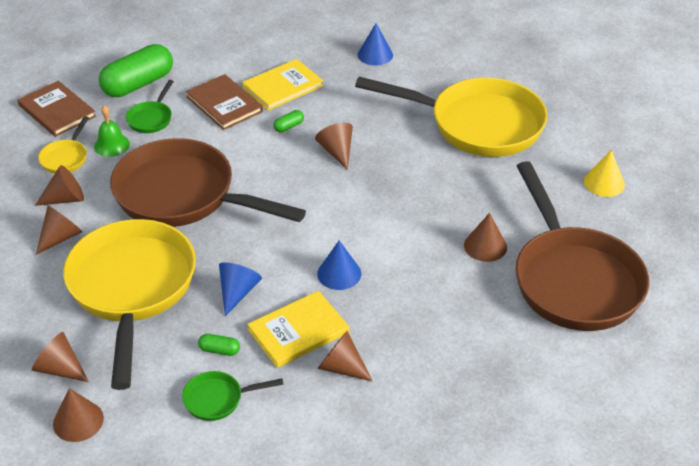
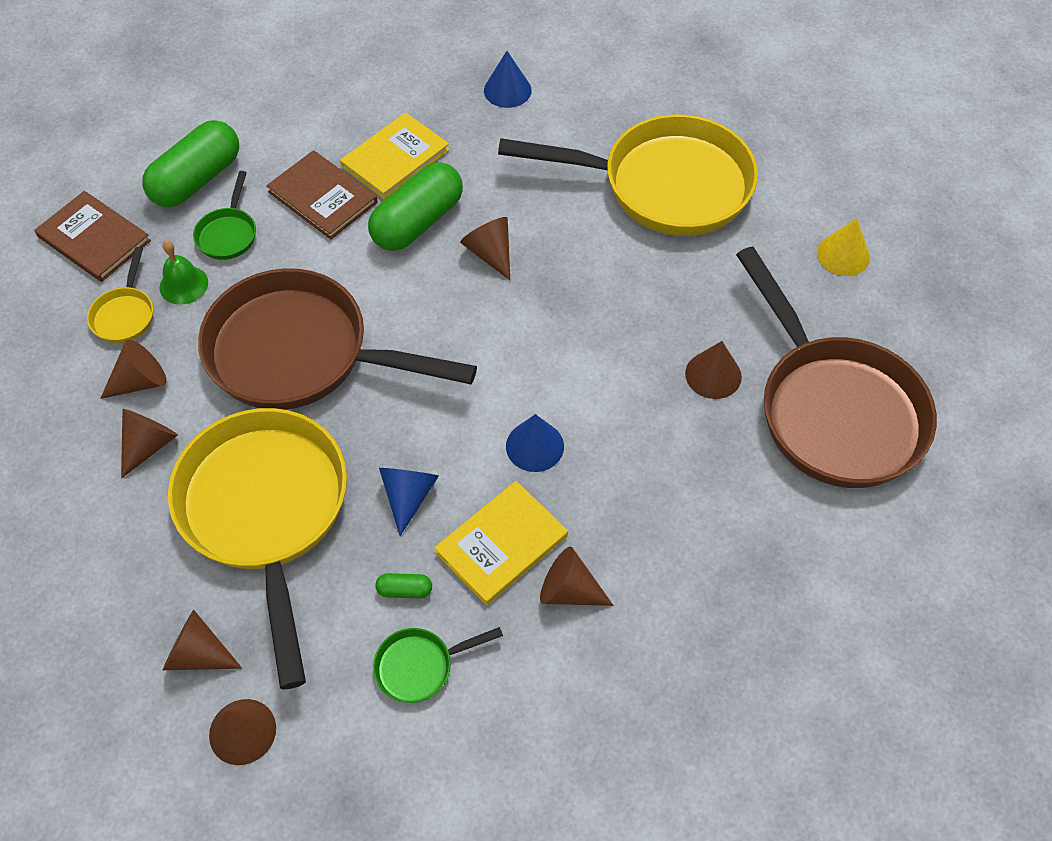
camera: 10 degrees left, 15 degrees up
green capsule [273,110,304,133] -> green capsule [368,162,463,251], size x2.43

